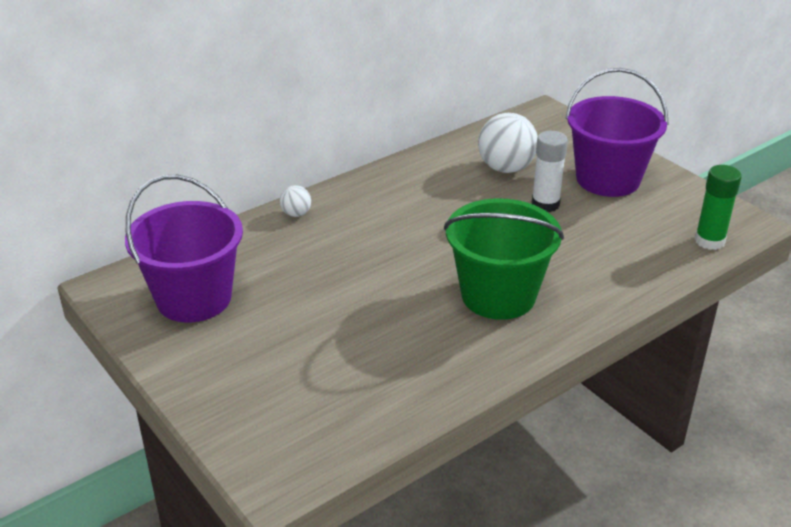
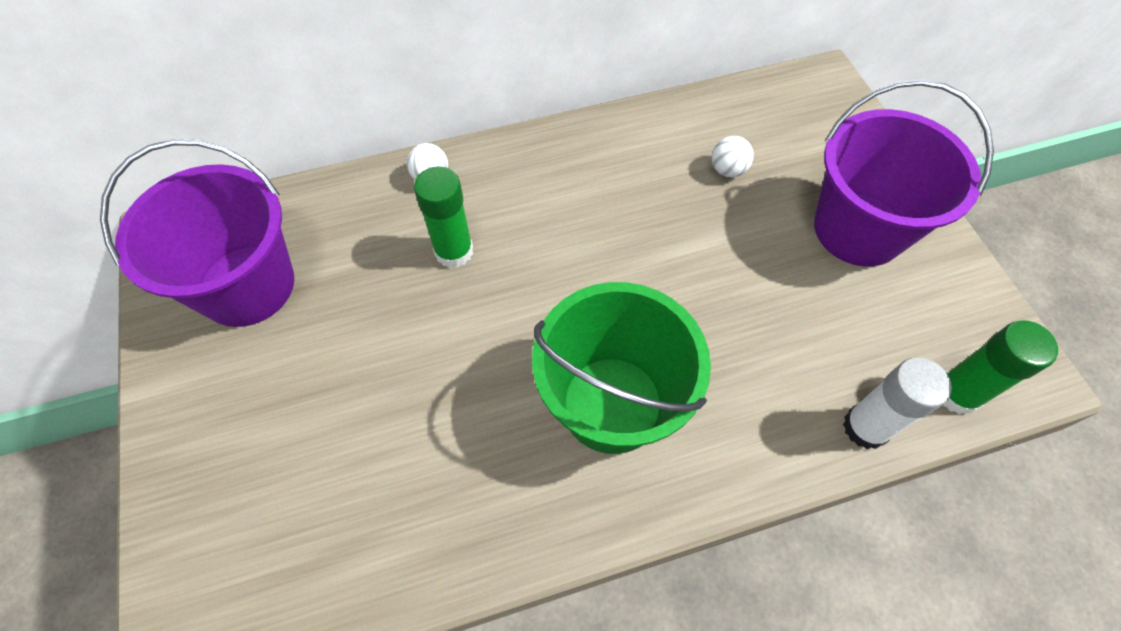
camera: 20 degrees right, 25 degrees up
white ball [478,113,538,173] -> white ball [712,136,754,177], size x0.50
white glue stick [532,131,568,212] -> white glue stick moved to [843,358,952,449]
none -> green glue stick [414,166,473,268]

